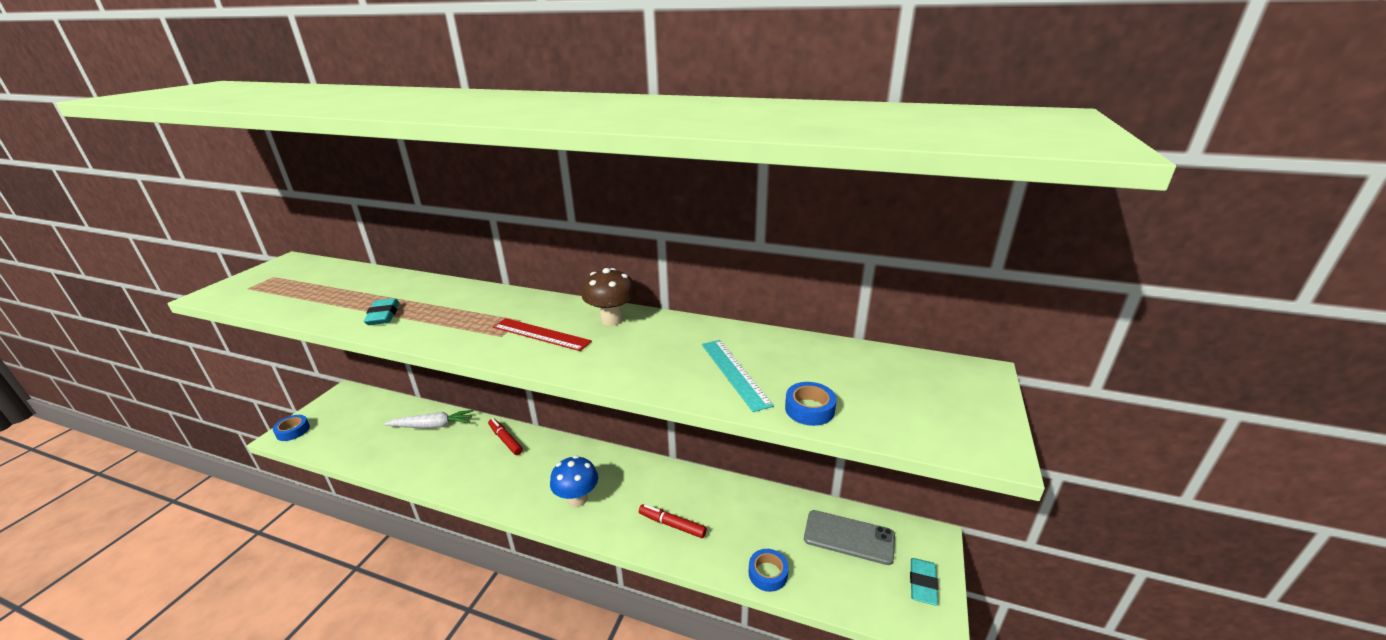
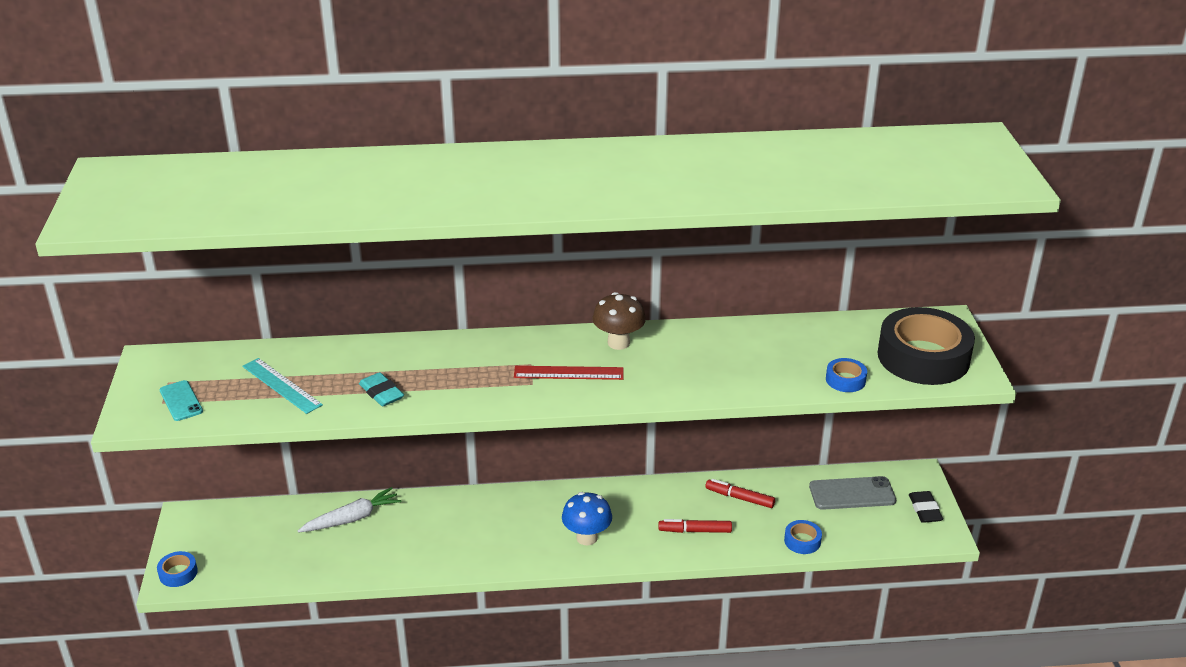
camera: 25 degrees left, 5 degrees up
red marker [488,418,523,455] -> red marker moved to [705,479,775,508]
turquoise ruler [702,340,774,412] -> turquoise ruler moved to [242,358,323,414]
turquoise eraser [910,558,938,606] -> black eraser [909,491,943,523]
none -> turquoise phone [160,380,203,421]
none -> black tape [878,307,975,385]

